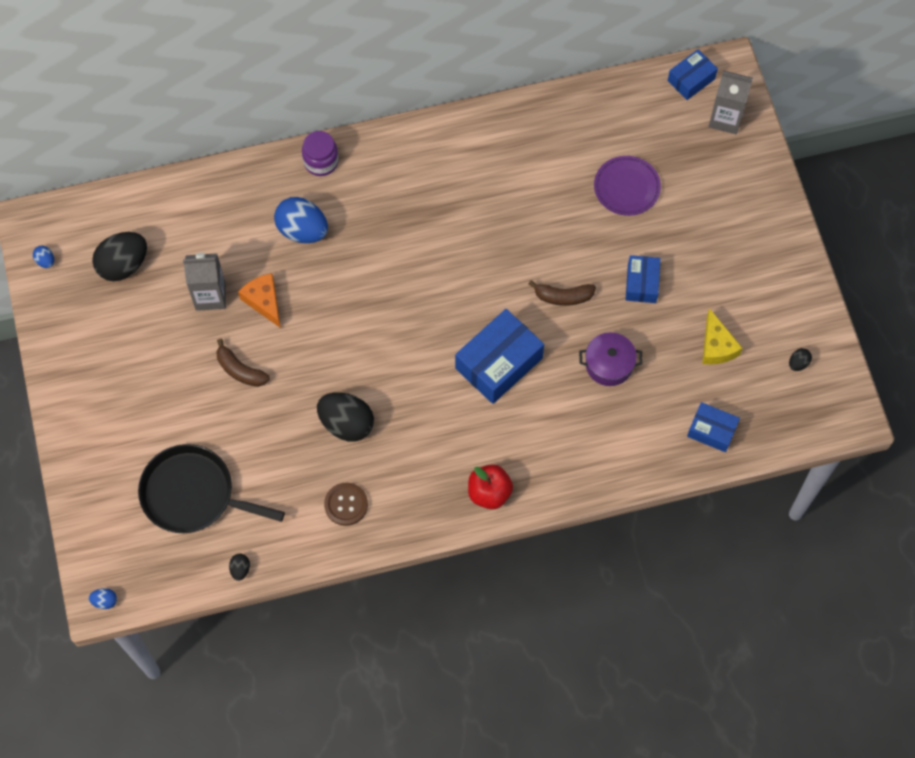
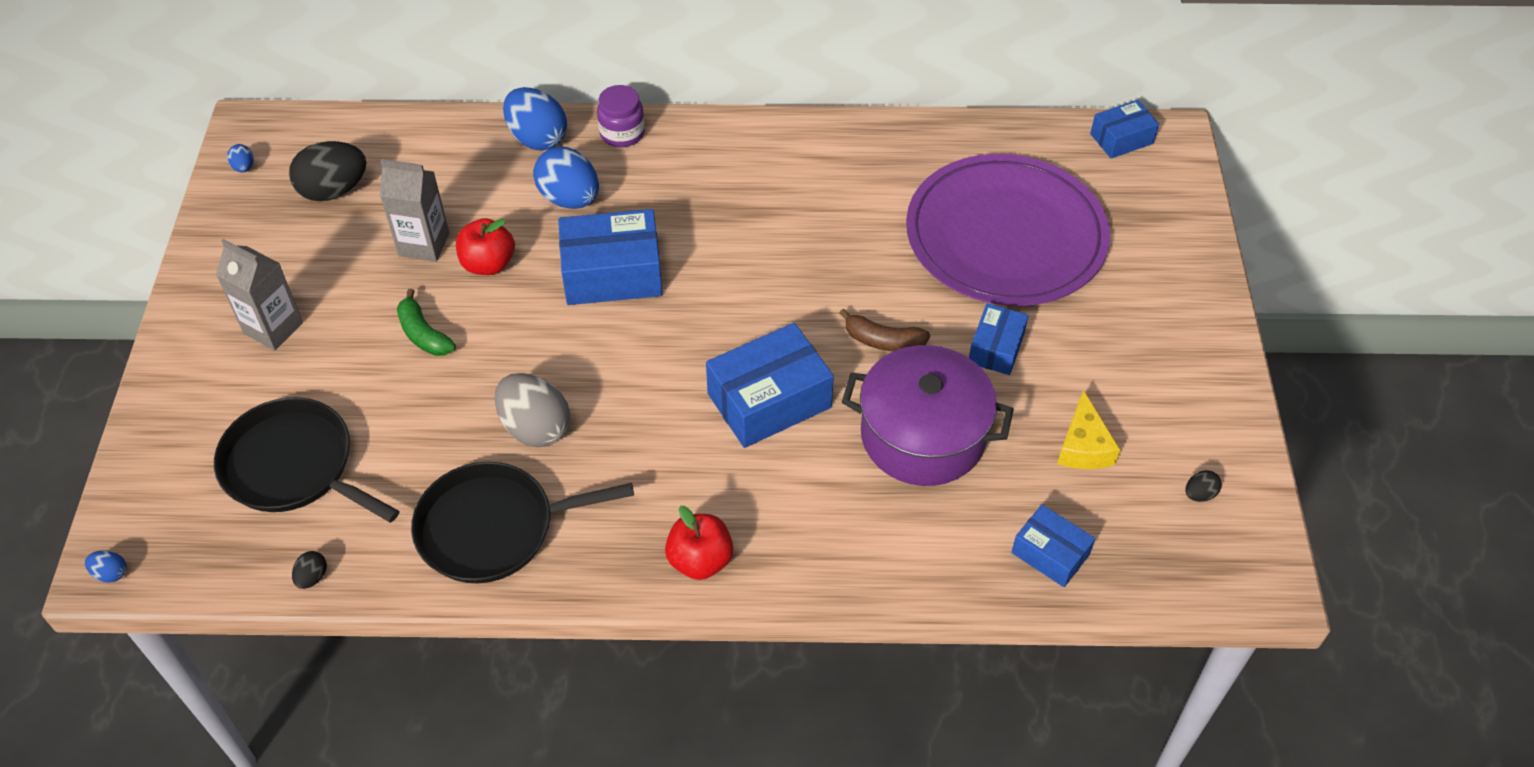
camera: 15 degrees right, 15 degrees down
brown banana [216,339,270,387] -> green banana [397,289,456,356]
orange cheese [238,273,281,328] -> red apple [456,218,515,275]
black egg [317,392,374,442] -> grey egg [494,373,570,447]
brown button [324,483,368,526] -> black pan [411,462,634,583]
purple pot [579,332,643,386] -> purple pot [842,345,1014,486], size x1.81
purple plate [594,156,661,216] -> purple plate [906,154,1110,306], size x2.22
grey carton [708,70,753,134] -> grey carton moved to [216,239,303,351]
none -> blue egg [503,87,567,151]
none -> blue box [558,209,662,305]

